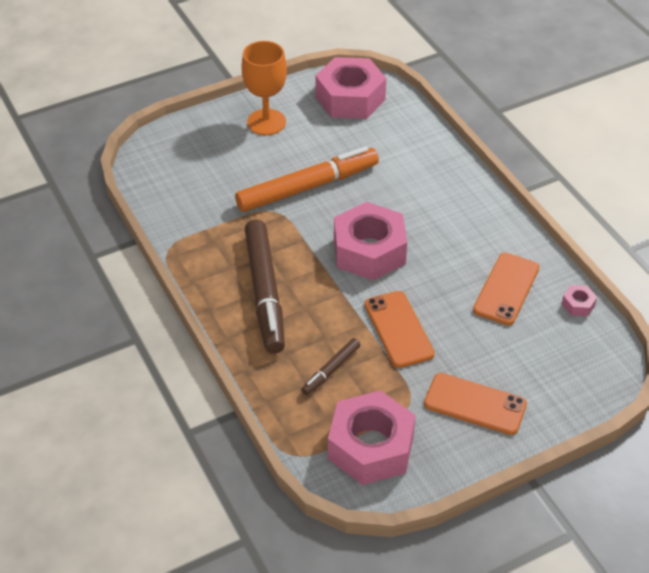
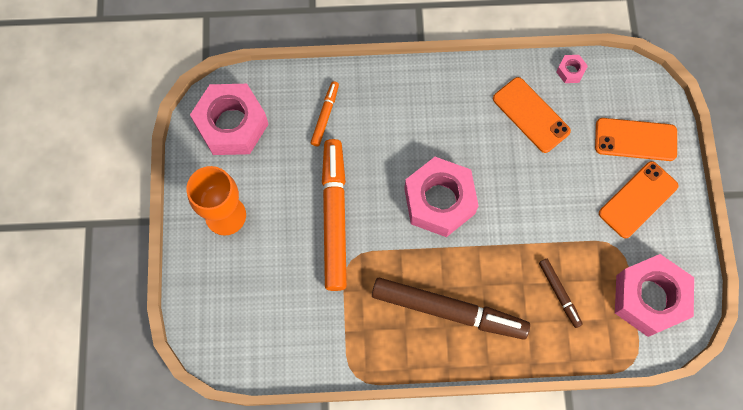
camera: 65 degrees left, 25 degrees up
orange phone [364,291,435,368] -> orange phone moved to [595,118,677,161]
none -> orange marker [311,81,339,146]

